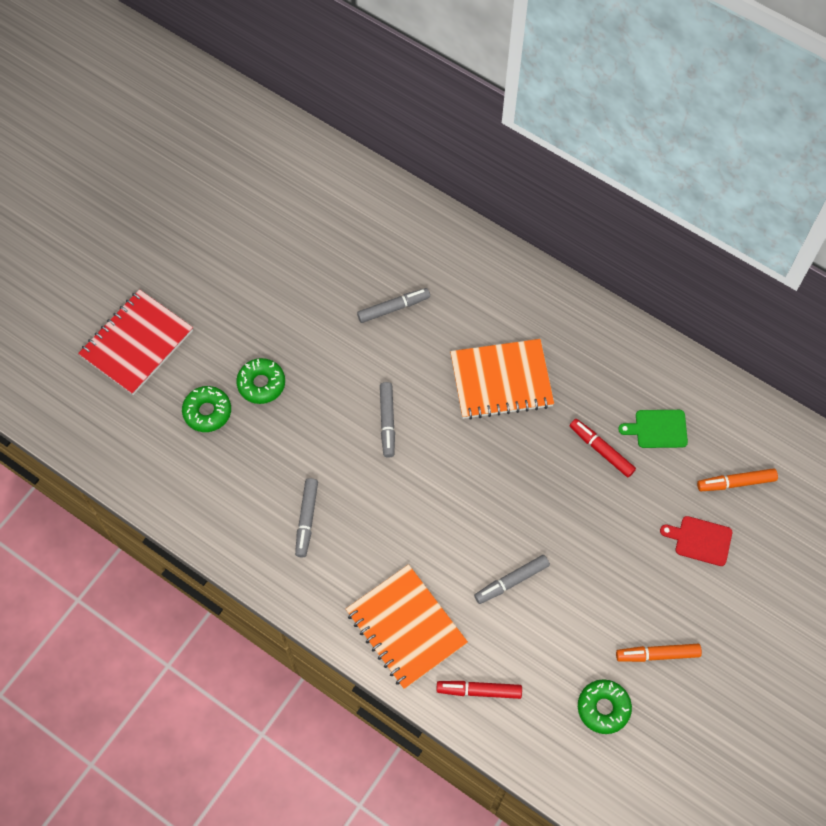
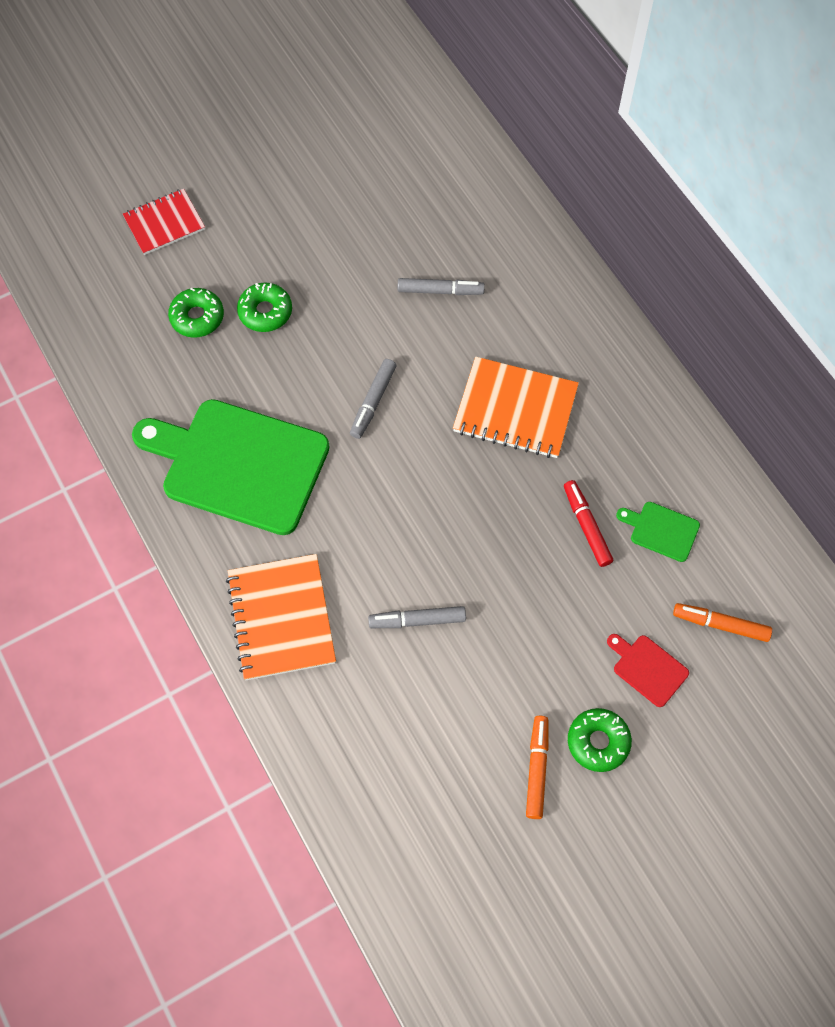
camera: 25 degrees right, 0 degrees up
red notebook [78,289,193,395] -> red notebook [123,189,205,255], size x0.67
grey marker [295,478,318,557] -> green cutting board [132,399,330,535]
red marker [436,681,522,699] -> none
green donut [578,679,632,734] -> green donut moved to [568,708,632,772]
orange marker [616,644,702,662] -> orange marker turned 75 degrees clockwise [526,716,549,819]

